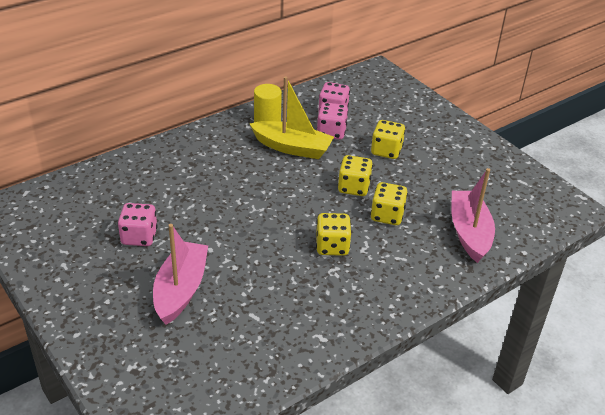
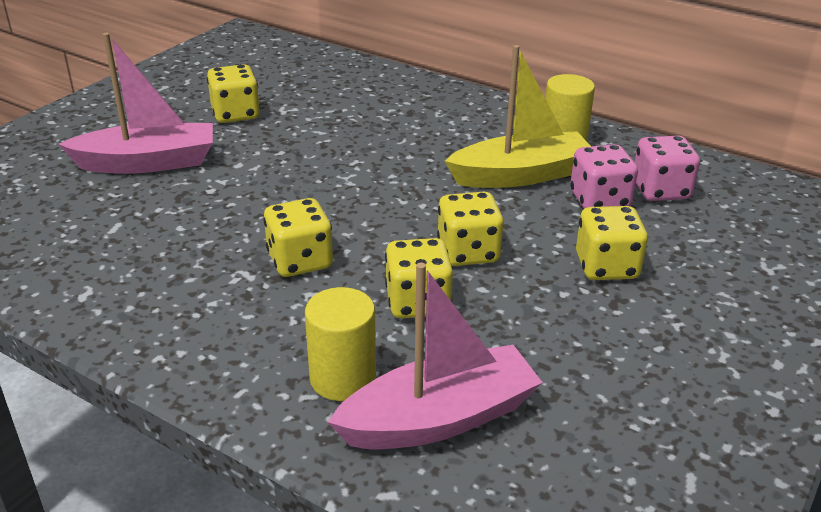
camera: 70 degrees right, 5 degrees down
pink dice [118,203,158,246] -> yellow dice [207,64,260,123]
yellow boat [250,77,334,159] -> yellow boat turned 105 degrees counterclockwise [445,45,591,188]
none -> yellow cylinder [305,287,376,401]

